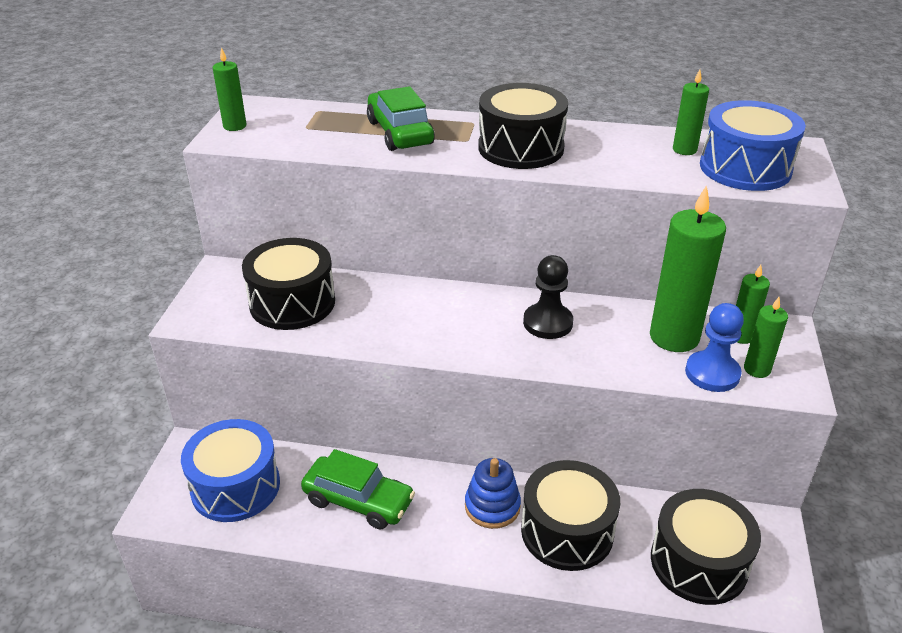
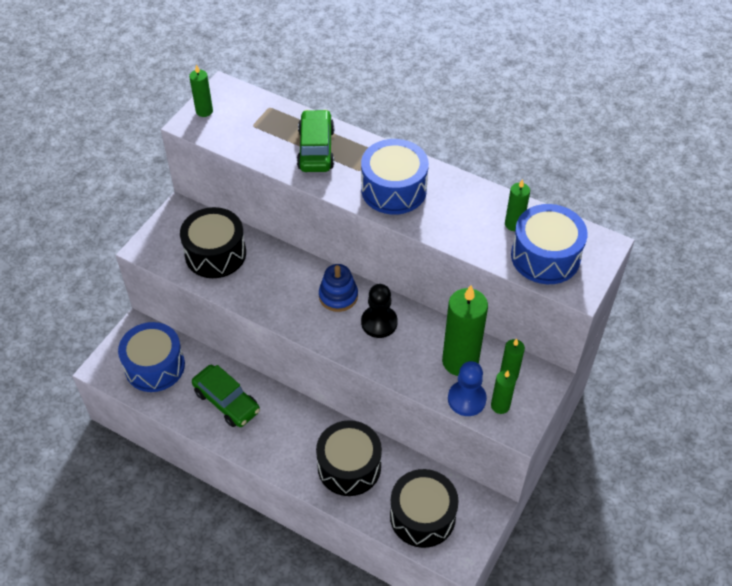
camera: 20 degrees right, 15 degrees up
blue stacking toy [465,458,521,529] -> blue stacking toy moved to [319,264,358,312]
black drum [478,83,568,169] -> blue drum [361,139,429,215]

